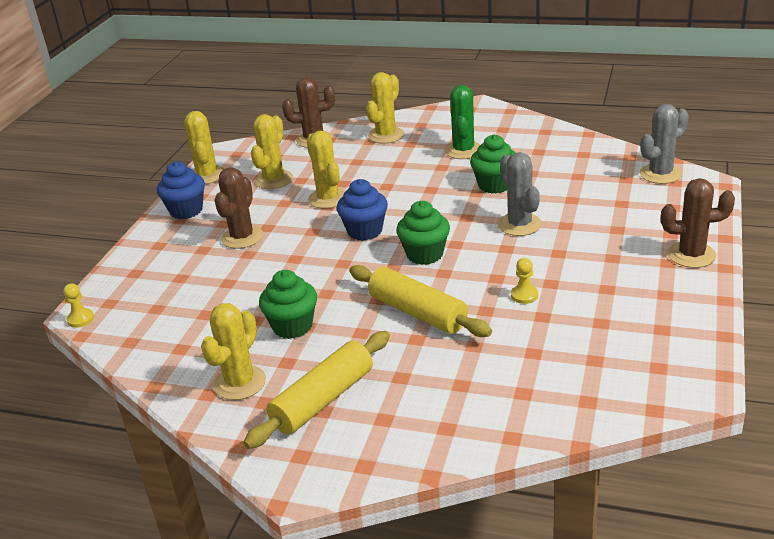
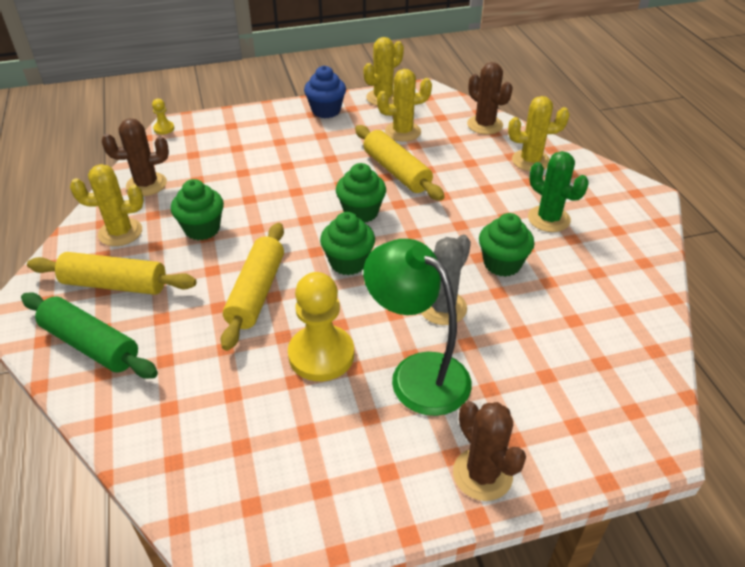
camera: 55 degrees right, 10 degrees up
brown cactus [214,167,263,249] -> brown cactus moved to [102,118,169,196]
yellow cactus [306,131,345,209] -> yellow rolling pin [355,125,445,201]
blue cupcake [337,179,388,241] -> green cupcake [336,163,386,223]
green cactus [445,85,480,159] -> green cactus turned 75 degrees clockwise [528,151,589,232]
yellow pawn [511,258,538,304] -> yellow pawn [288,272,354,381], size x2.28
grey cactus [640,104,689,184] -> none
none -> green rolling pin [21,293,158,379]
none -> green lamp [363,239,472,416]

